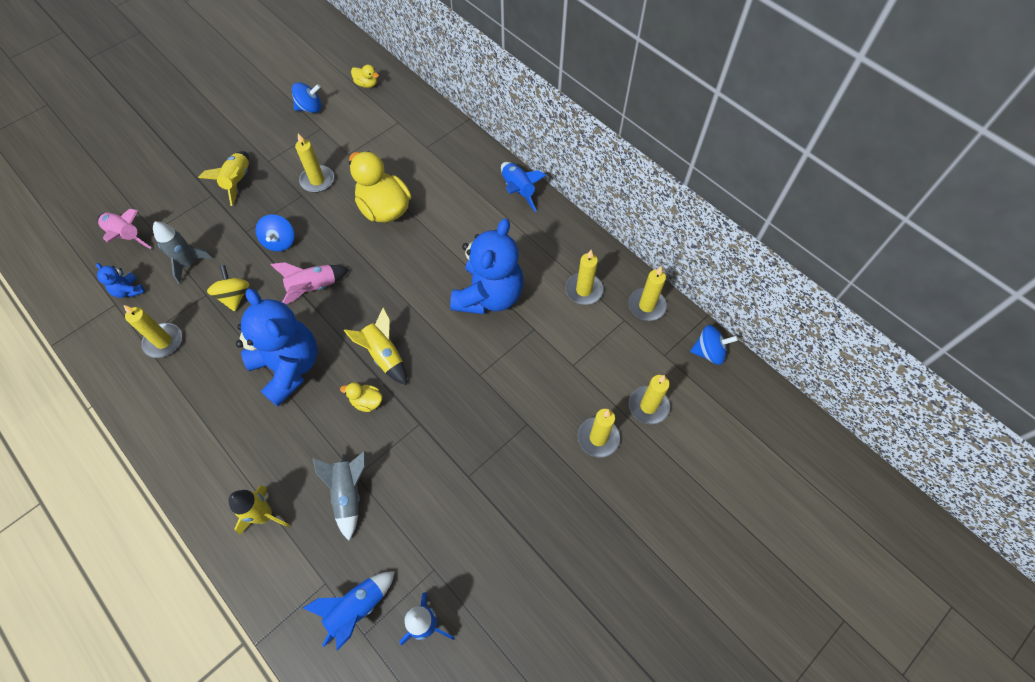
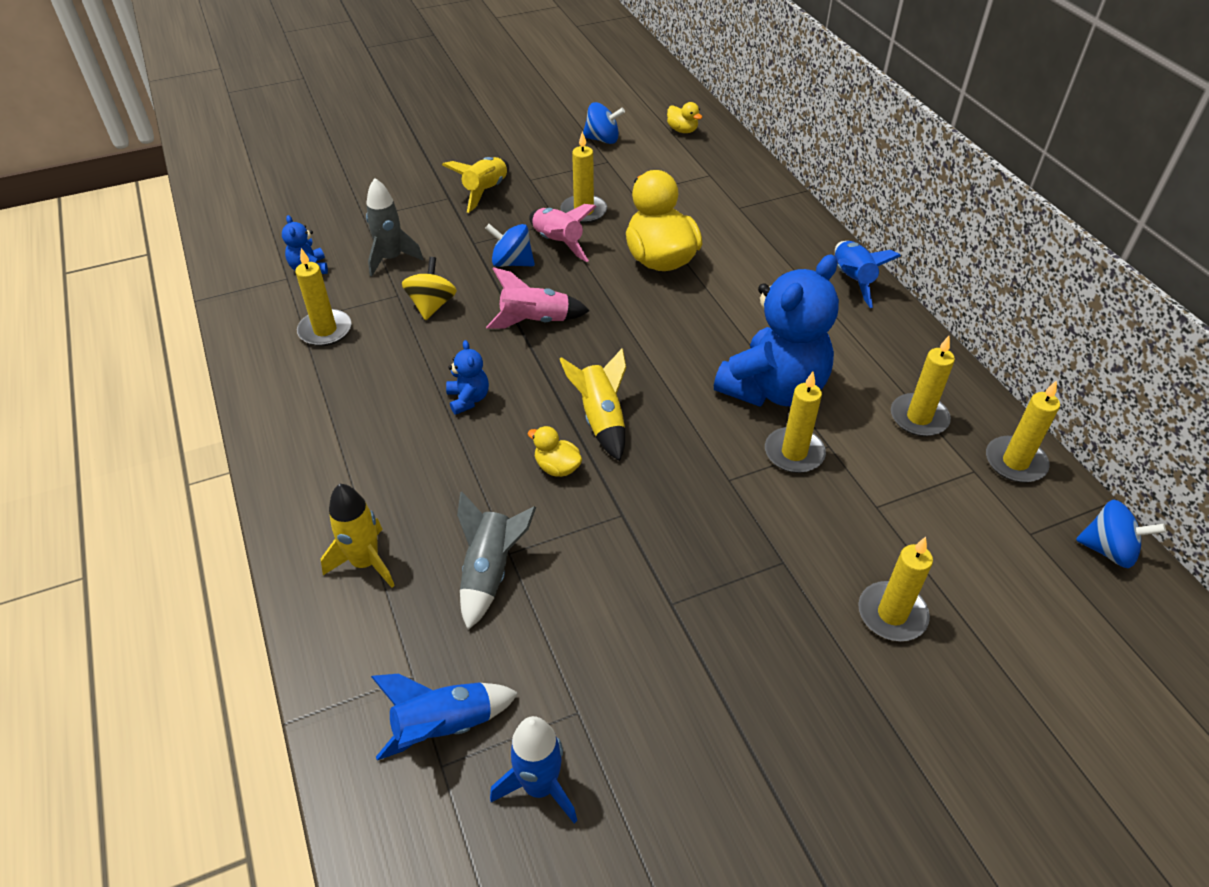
camera: 20 degrees right, 15 degrees down
pink rocket [97,209,152,249] -> pink rocket moved to [529,204,597,262]
blue teddy bear [236,289,318,406] -> blue teddy bear [446,340,489,415], size x0.42
blue spinning top [255,214,294,252] -> blue spinning top turned 90 degrees clockwise [485,224,535,267]
yellow candle [629,375,670,424] -> yellow candle moved to [765,372,826,473]

